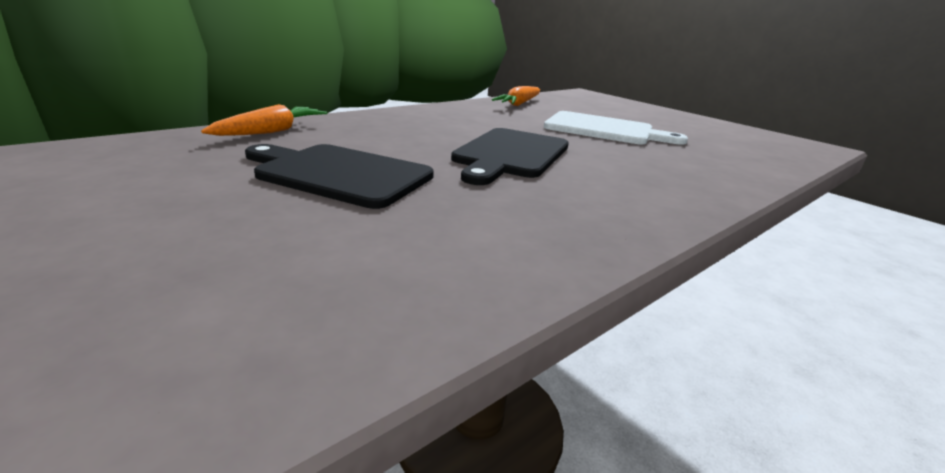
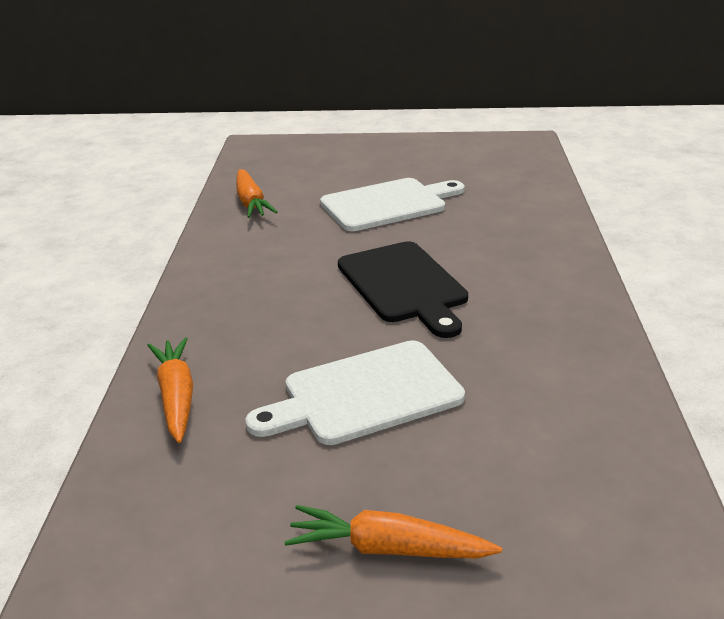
camera: 45 degrees left, 5 degrees up
black cutting board [245,144,434,209] -> white cutting board [245,340,465,445]
none -> orange carrot [284,505,502,559]

